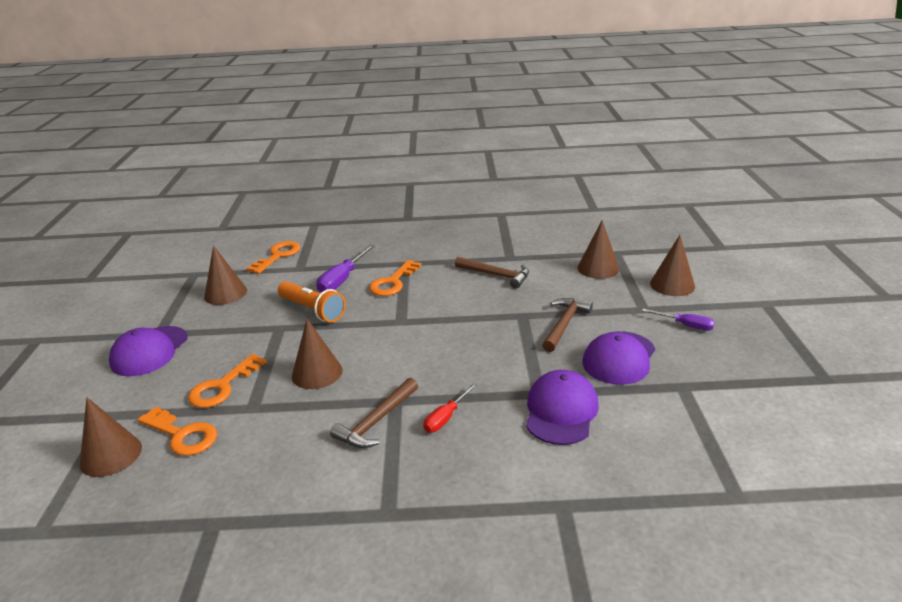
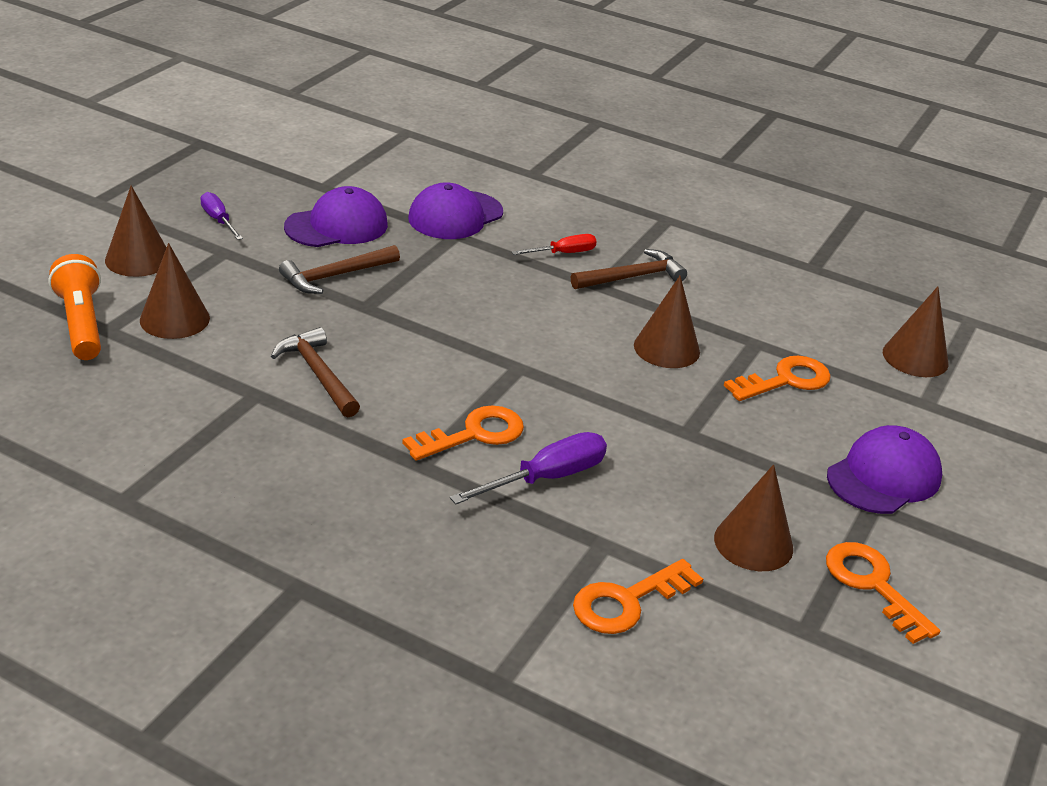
camera: 155 degrees left, 5 degrees up
orange key [137,407,217,456] -> orange key moved to [826,542,940,644]
orange flashlight [278,282,346,322] -> orange flashlight moved to [49,254,101,360]

